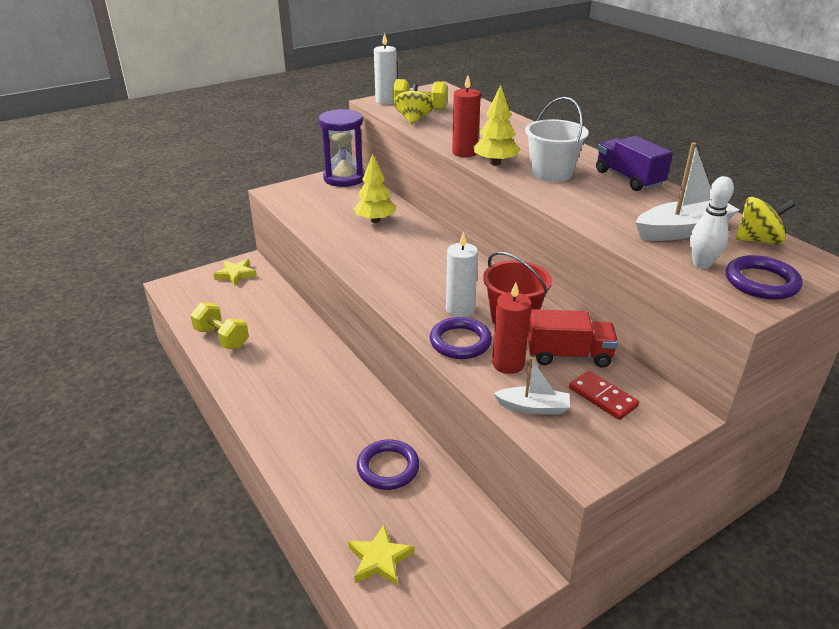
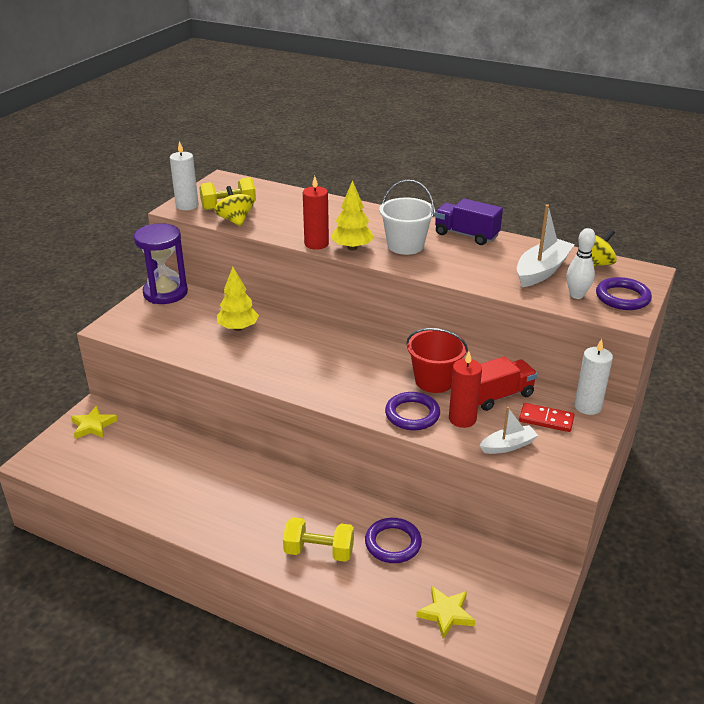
camera: 30 degrees left, 0 degrees up
yellow dumbbell [190,303,249,349] -> yellow dumbbell moved to [283,517,354,562]
white candle [446,232,478,317] -> white candle moved to [574,339,613,415]

